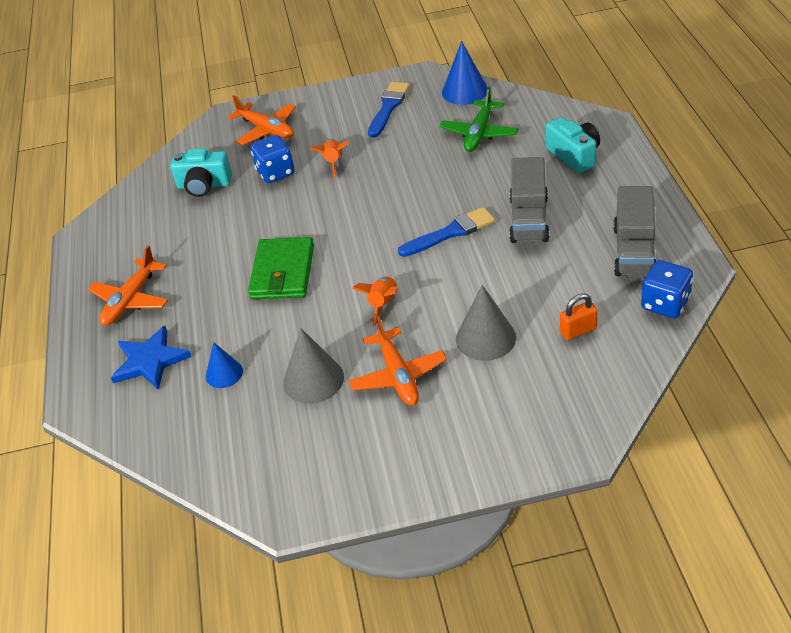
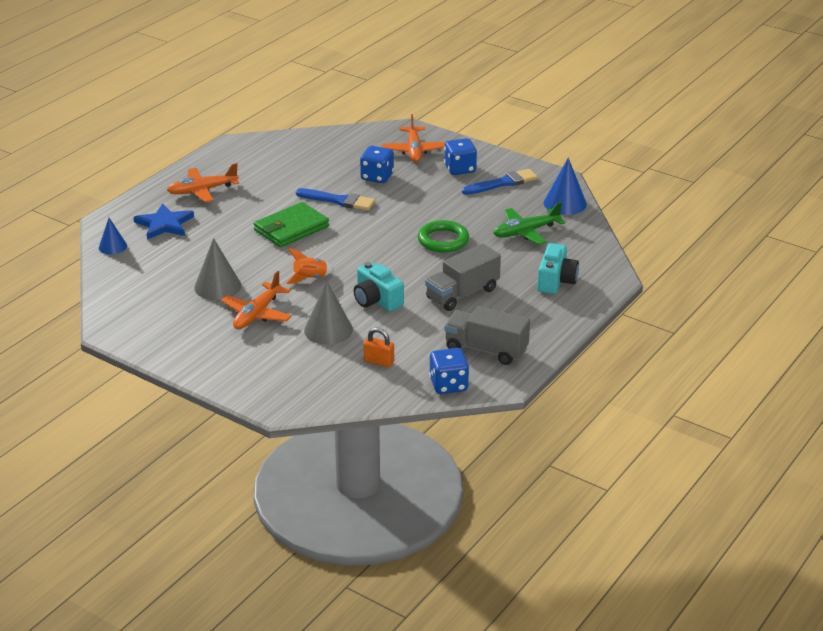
camera: 40 degrees right, 10 degrees down
turquoise camera [170,148,232,197] -> turquoise camera moved to [354,262,404,312]
blue cone [206,342,243,388] -> blue cone moved to [99,218,127,254]
orange rocket [310,139,349,178] -> none
blue brush [398,207,495,257] -> blue brush moved to [296,188,375,211]
grey truck [613,186,656,276] -> grey truck turned 60 degrees clockwise [444,306,530,365]
none -> green ring [418,220,469,252]
none -> blue dice [444,138,477,175]

